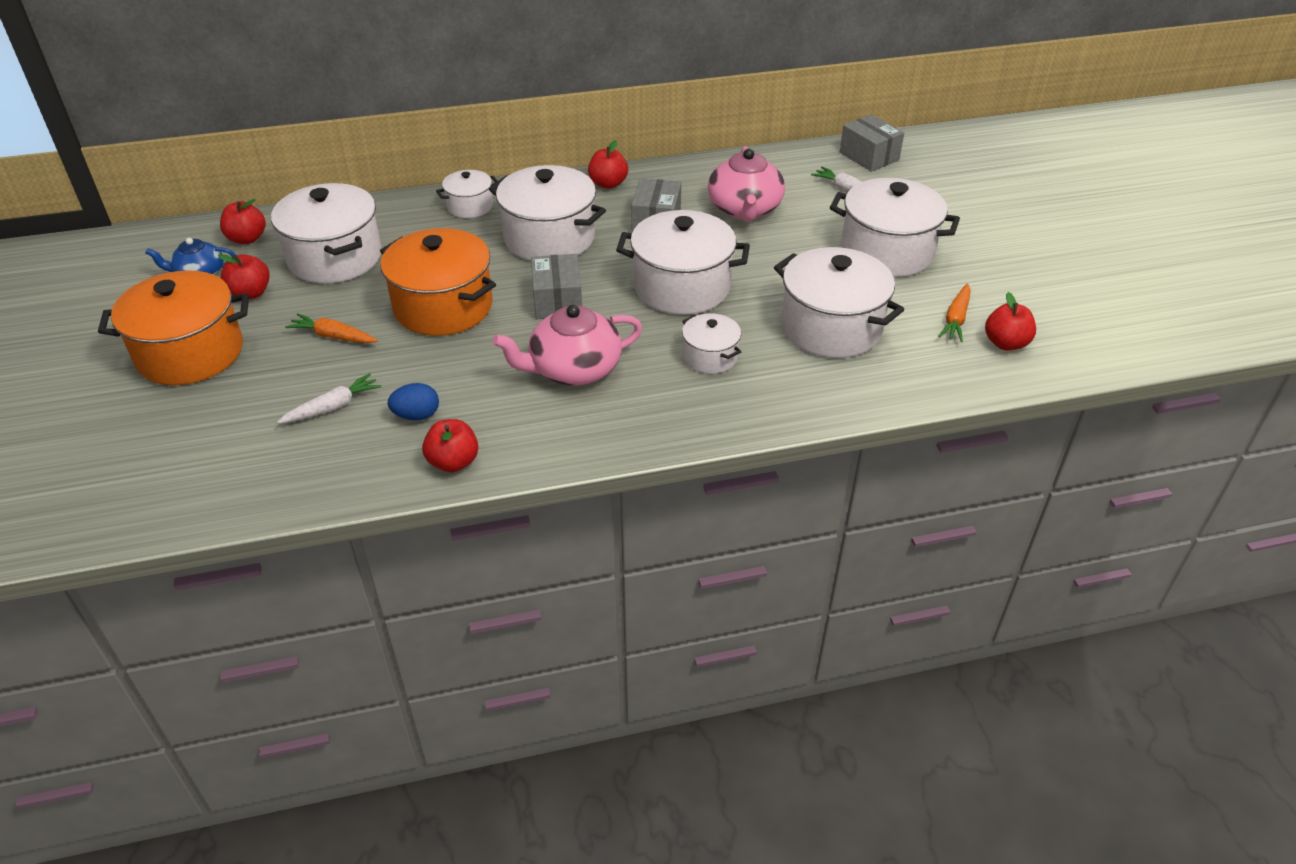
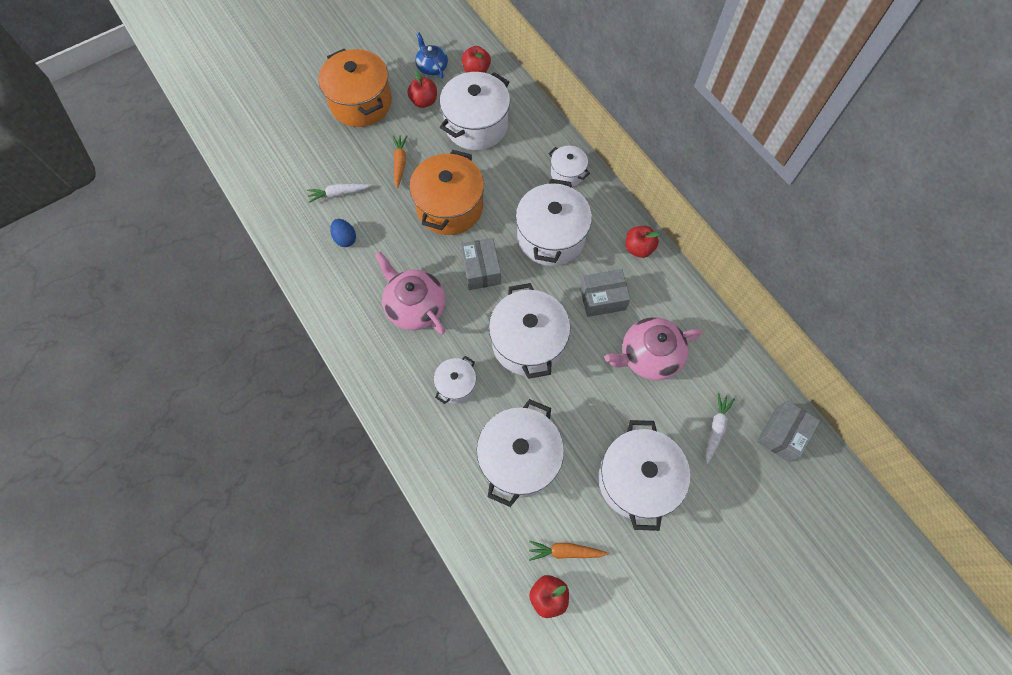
camera: 70 degrees right, 25 degrees up
white carrot [277,373,381,424] -> white carrot turned 135 degrees clockwise [307,183,372,203]
red apple [422,419,478,472] -> none
grey box [531,254,582,319] -> grey box turned 75 degrees counterclockwise [460,238,501,290]

